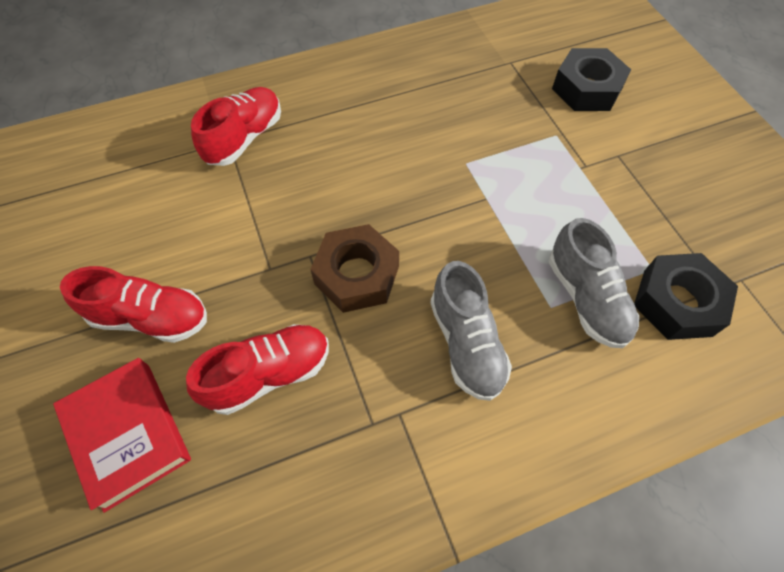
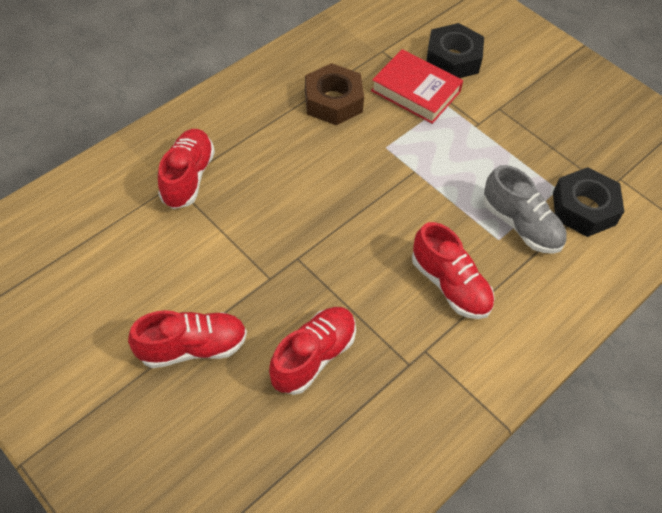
camera: 25 degrees left, 5 degrees down
red book [53,358,191,513] -> red book moved to [371,49,463,124]
brown nut [310,224,399,313] -> brown nut moved to [305,63,364,126]
grey shoe [430,261,512,401] -> red shoe [412,222,495,319]

